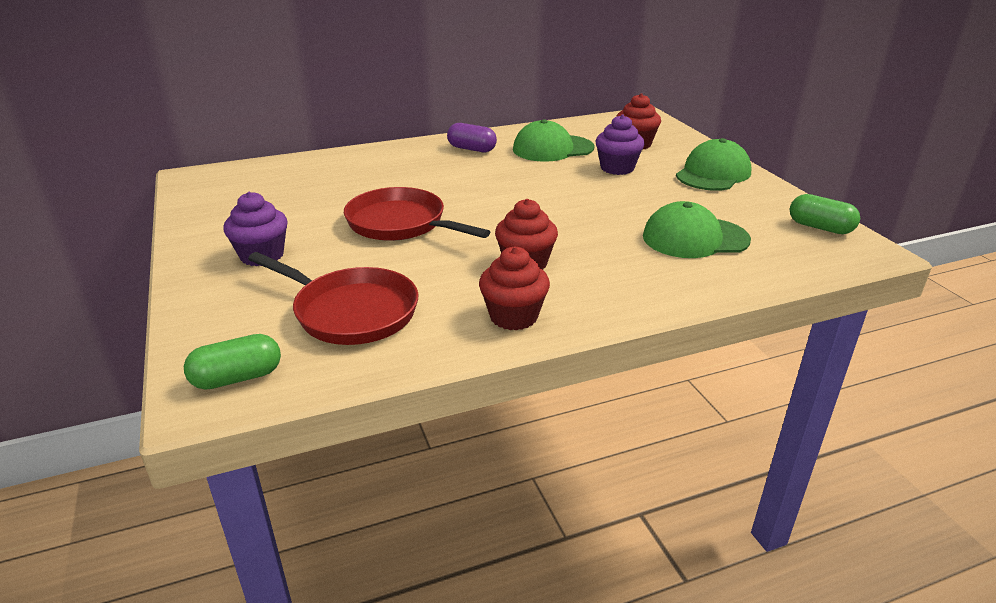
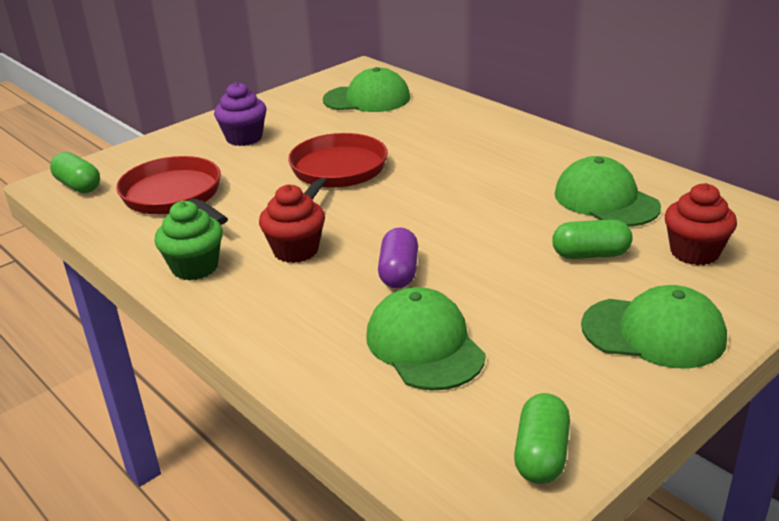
camera: 70 degrees right, 0 degrees up
red pan [248,252,418,345] -> red pan turned 135 degrees clockwise [116,156,228,225]
purple capsule [447,123,497,152] -> purple capsule moved to [378,227,418,288]
red cupcake [479,246,550,331] -> green cupcake [154,201,223,280]
purple cupcake [595,114,645,175] -> green capsule [552,219,633,259]
none -> green cap [323,67,410,112]

